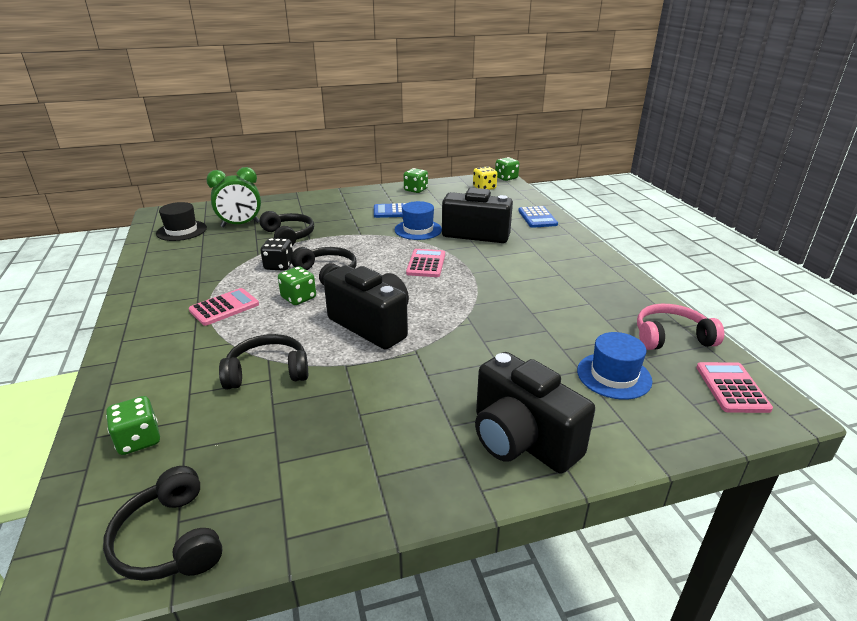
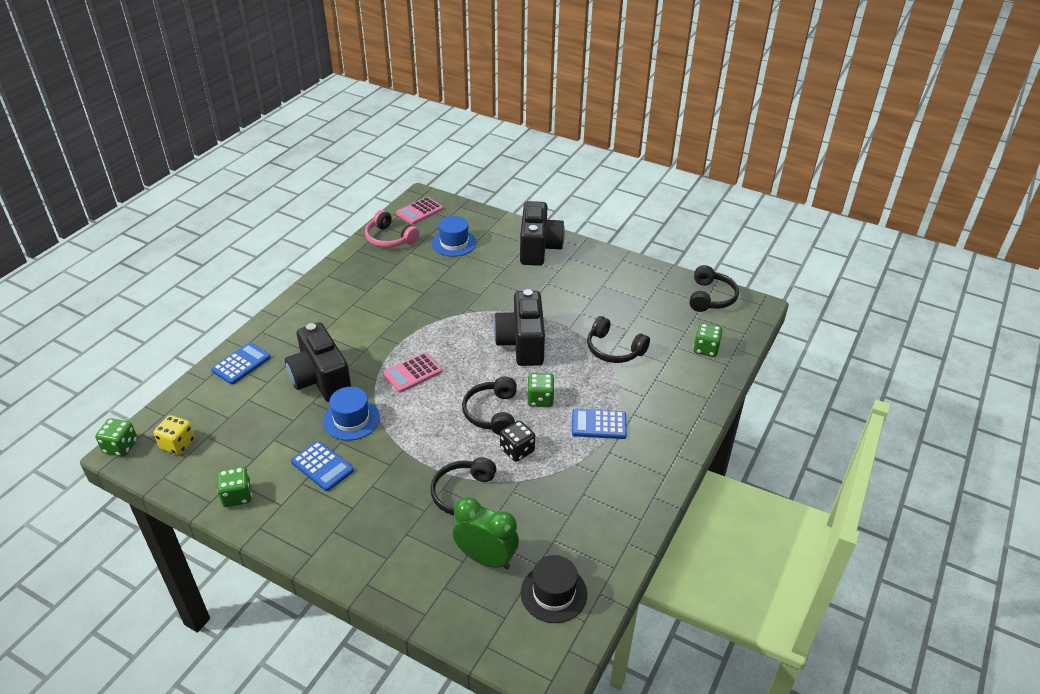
camera: 135 degrees left, 10 degrees up
pink calculator [189,288,259,326] -> blue calculator [572,409,627,439]

